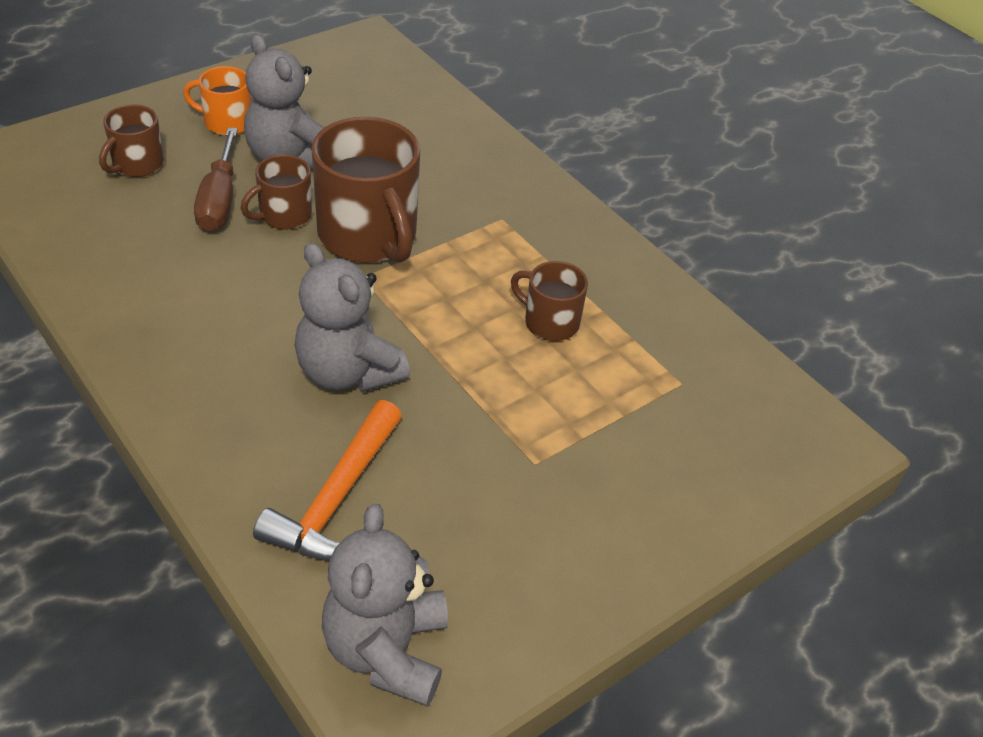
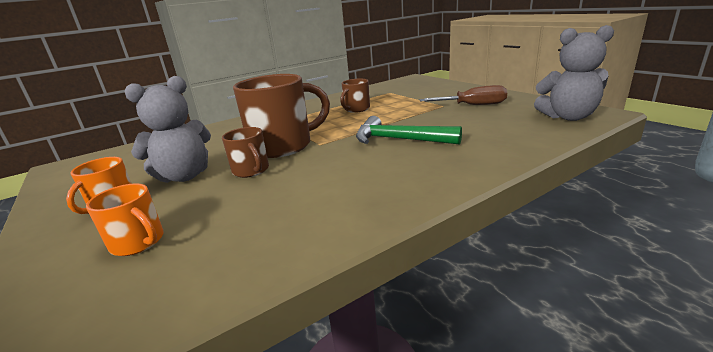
camera: 80 degrees left, 20 degrees down
brown mug [99,104,164,177] -> orange mug [86,183,164,256]
brown screwdriver [194,128,238,231] -> brown screwdriver moved to [420,85,507,105]
orange hammer [253,400,402,561] -> none
grey teddy bear [295,243,410,392] -> green hammer [356,116,462,145]

